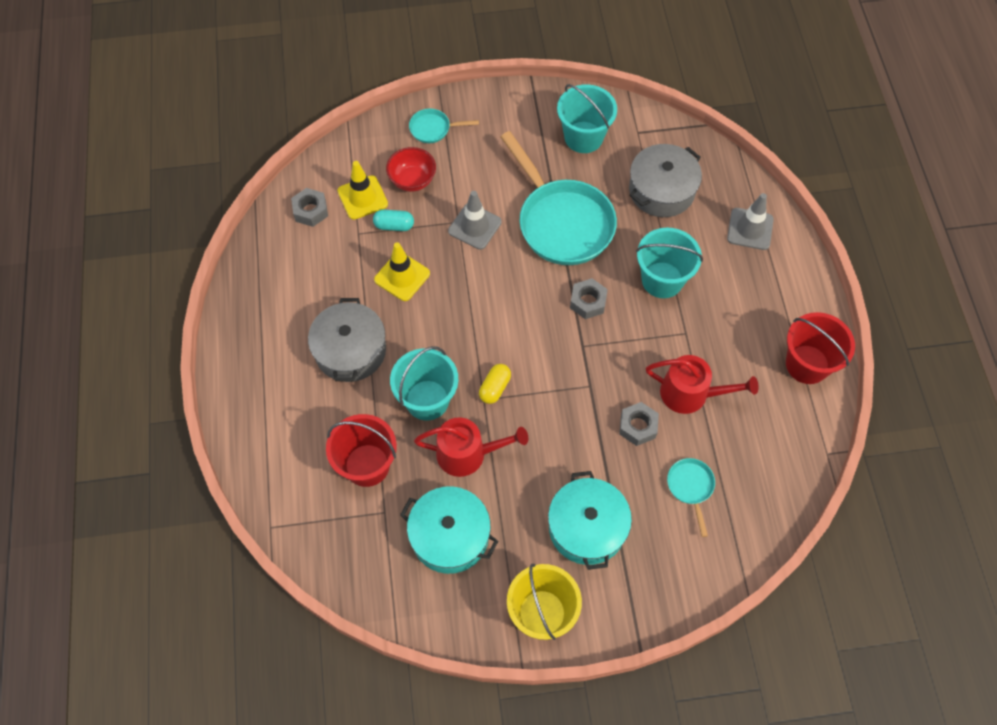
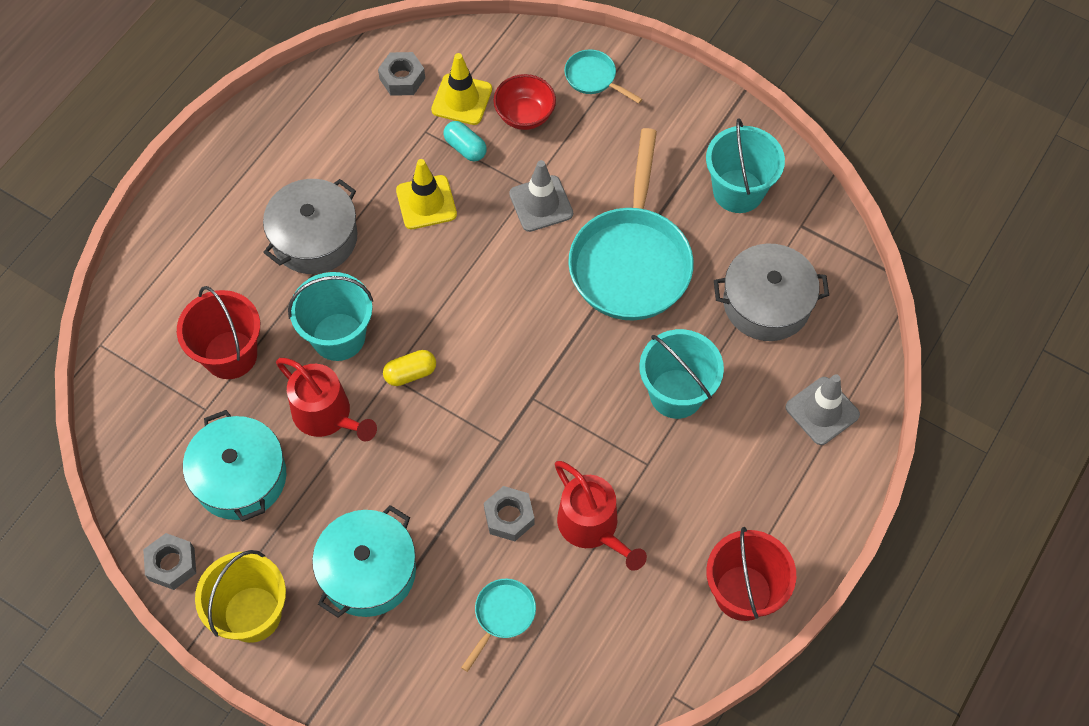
camera: 40 degrees right, 0 degrees up
grey nut [570,278,608,319] -> grey nut moved to [143,533,196,590]

